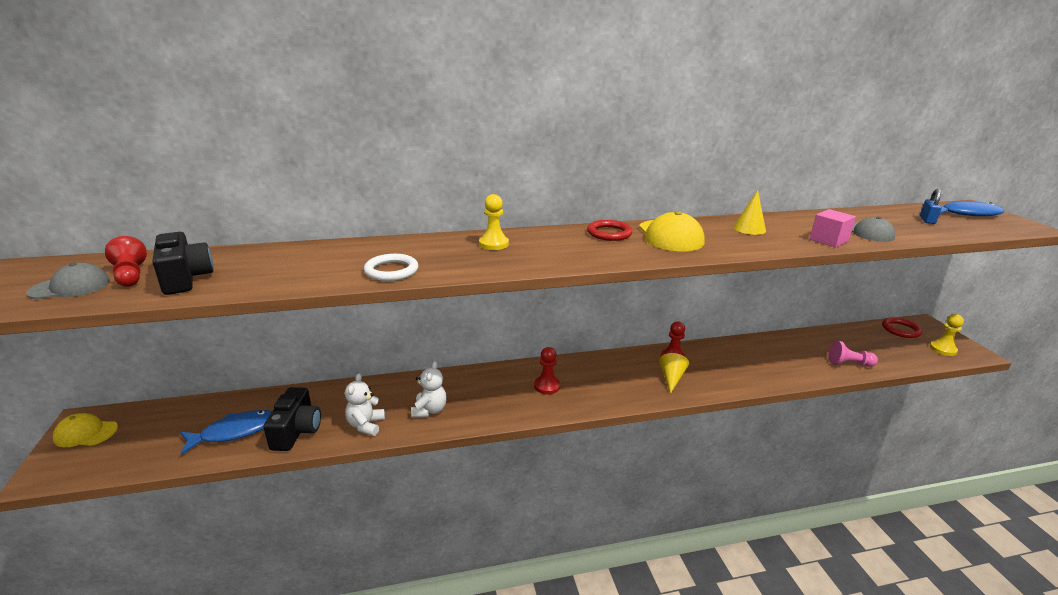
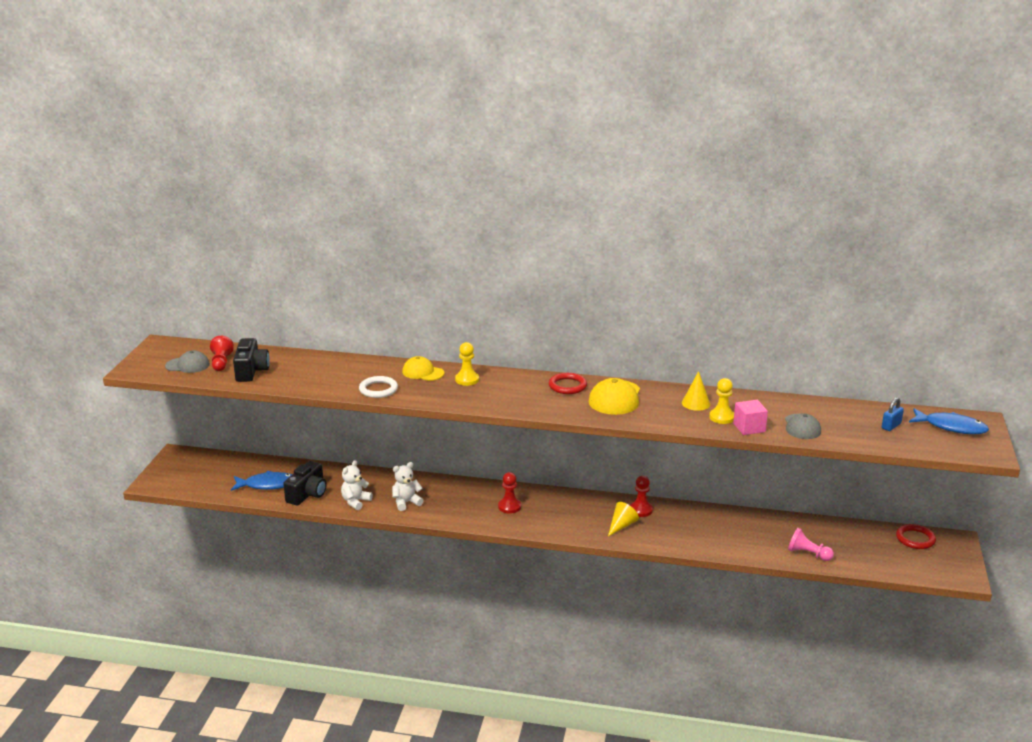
camera: 25 degrees right, 0 degrees up
yellow cap [53,413,118,447] -> yellow cap moved to [402,356,445,381]
white teddy bear [411,361,447,418] -> white teddy bear turned 150 degrees counterclockwise [392,462,424,511]
yellow pawn [930,314,964,356] -> yellow pawn moved to [709,378,734,424]

